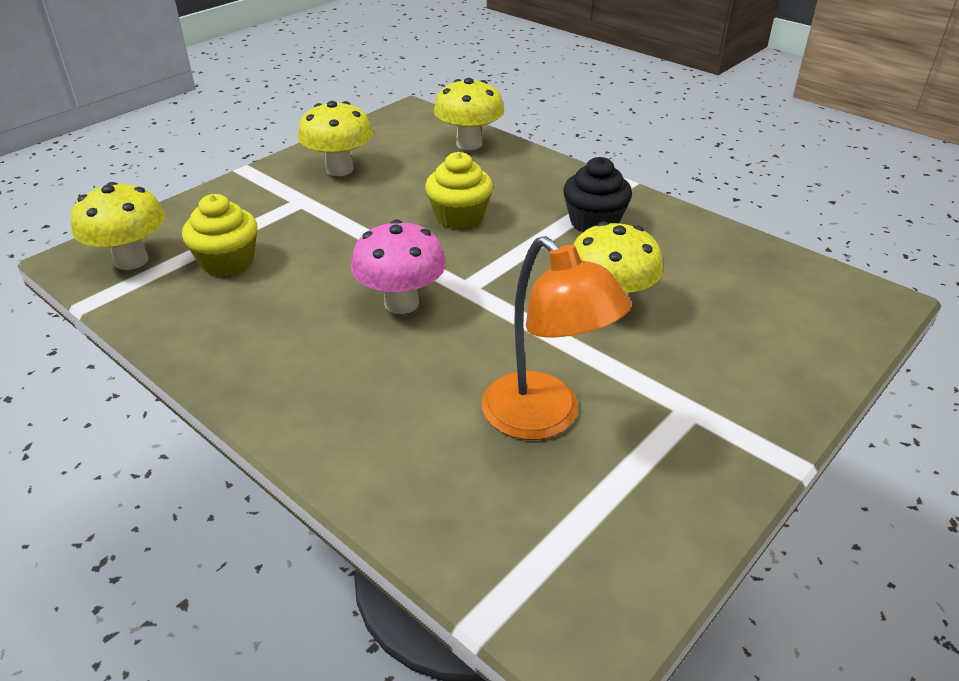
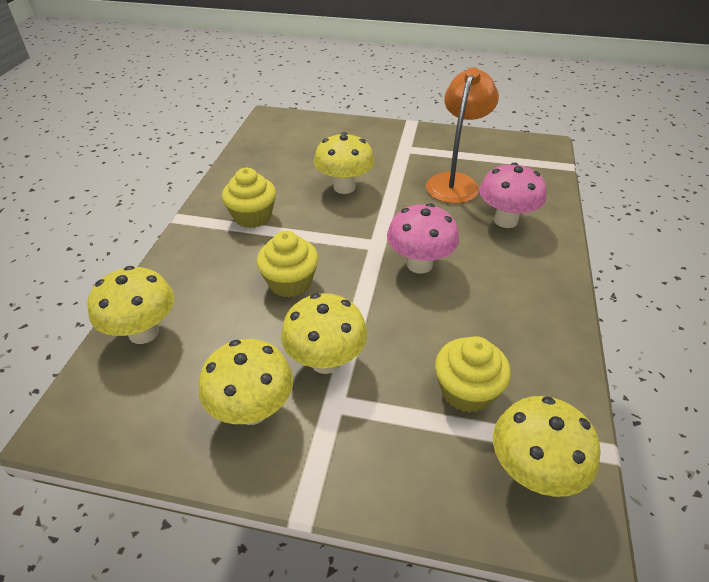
camera: 120 degrees left, 5 degrees up
black cupcake [563,157,632,232] -> yellow cupcake [222,168,276,228]
none -> yellow mushroom [281,293,367,374]
none -> pink mushroom [480,163,546,228]

